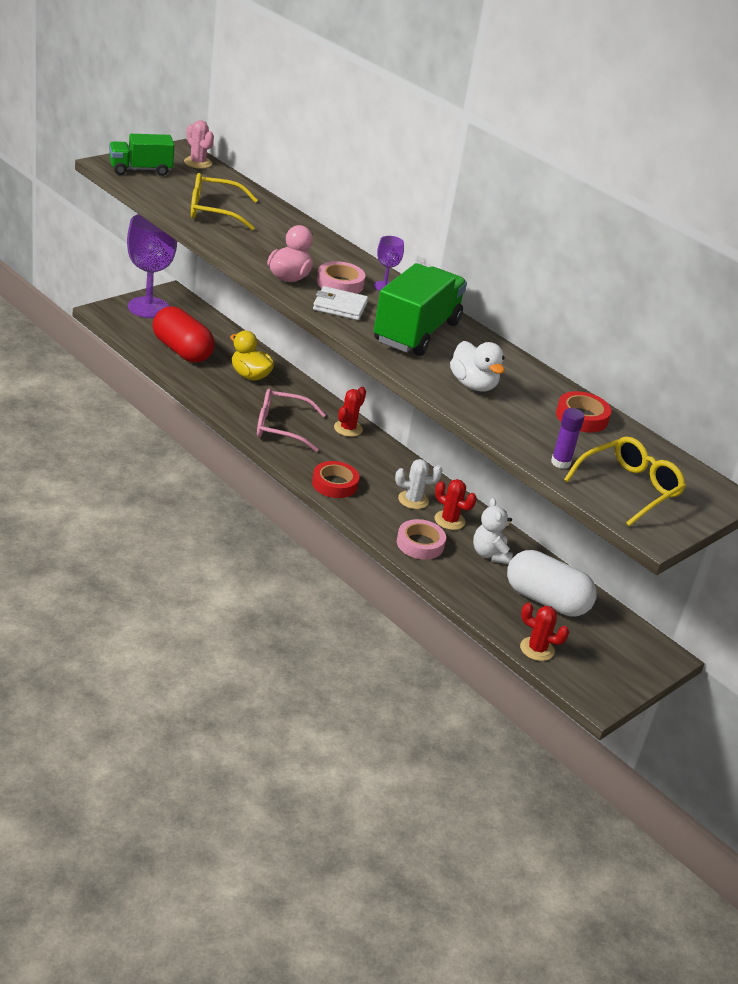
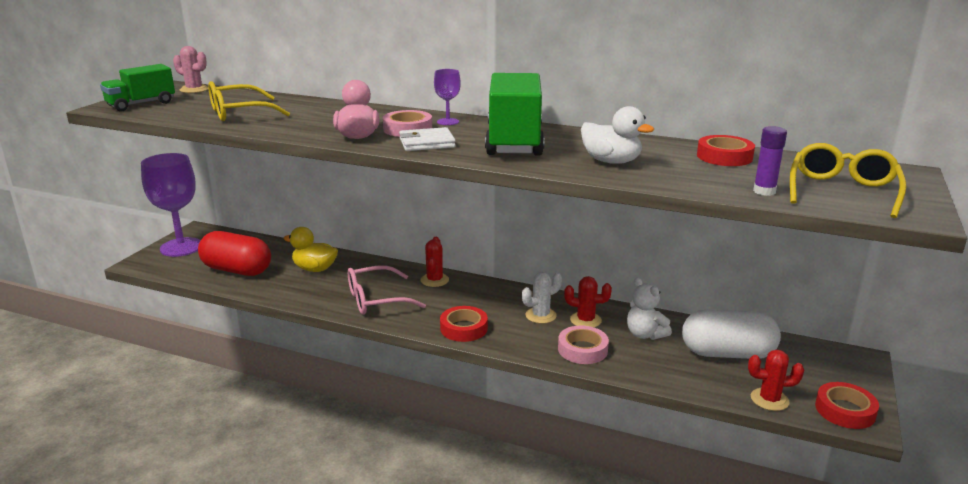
camera: 20 degrees left, 10 degrees down
none -> red tape [815,382,879,429]

